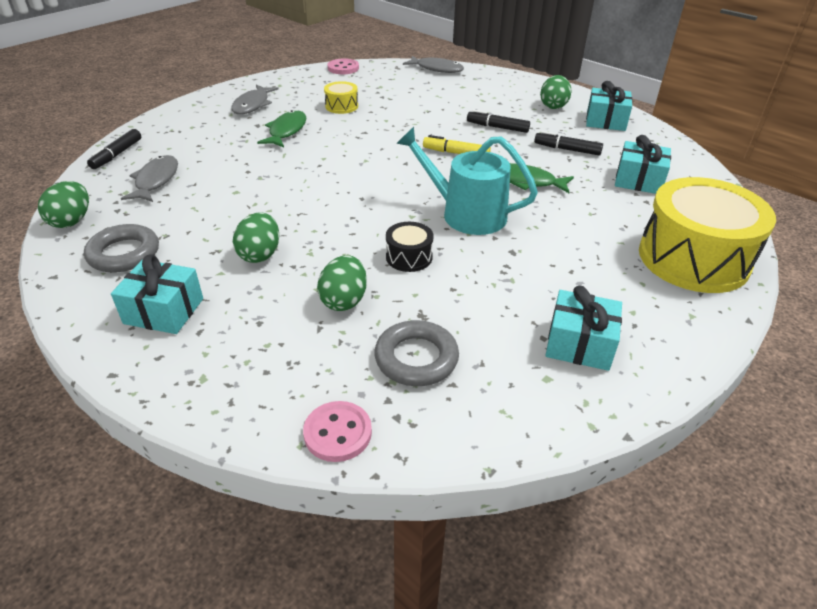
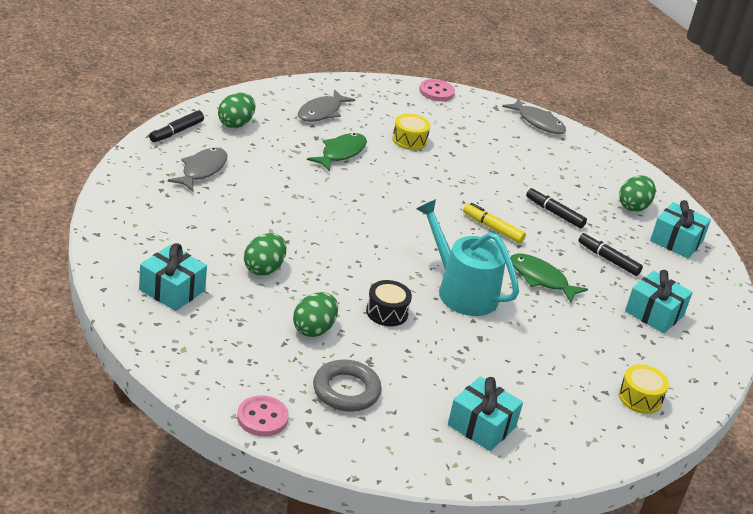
camera: 15 degrees right, 5 degrees down
green egg [38,181,89,228] -> green egg moved to [218,93,255,128]
grey ring [84,224,159,273] -> none
yellow drum [639,177,776,293] -> yellow drum [619,364,669,414], size x0.44

